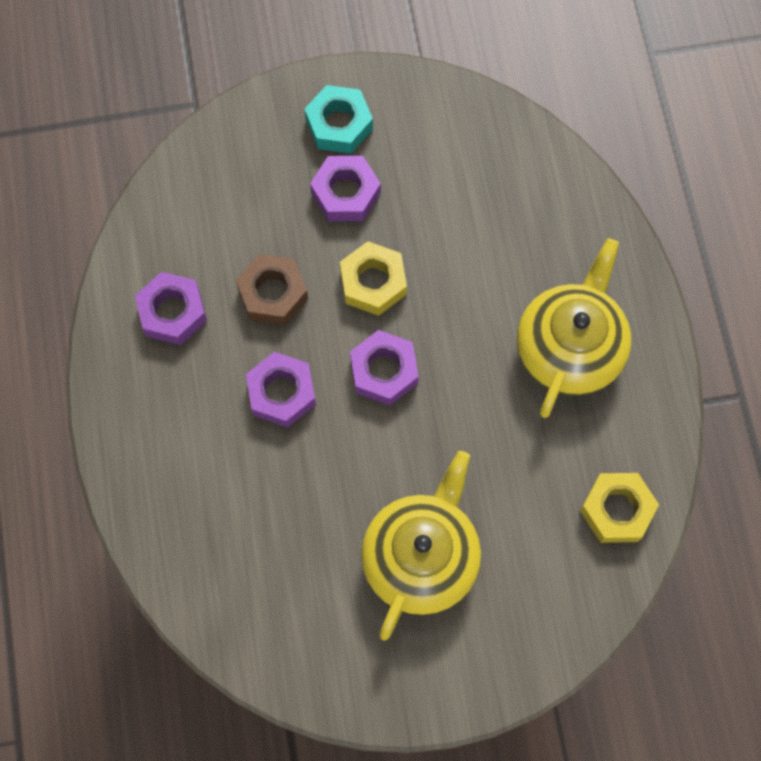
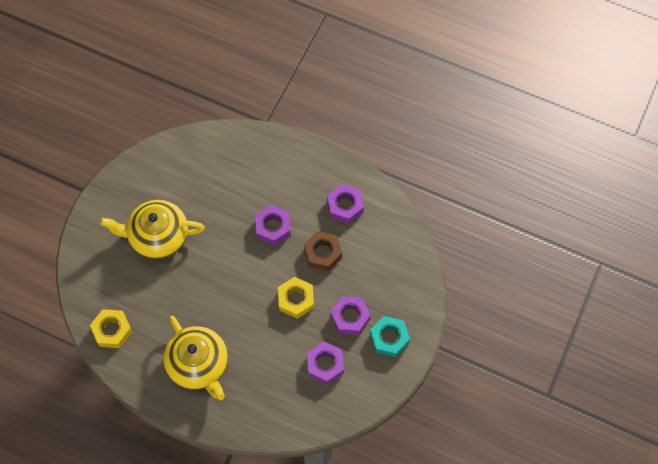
camera: 125 degrees right, 5 degrees down
purple nut [350,330,419,406] -> purple nut moved to [307,342,344,385]
yellow teapot [361,451,481,641] -> yellow teapot turned 120 degrees clockwise [100,200,205,259]

